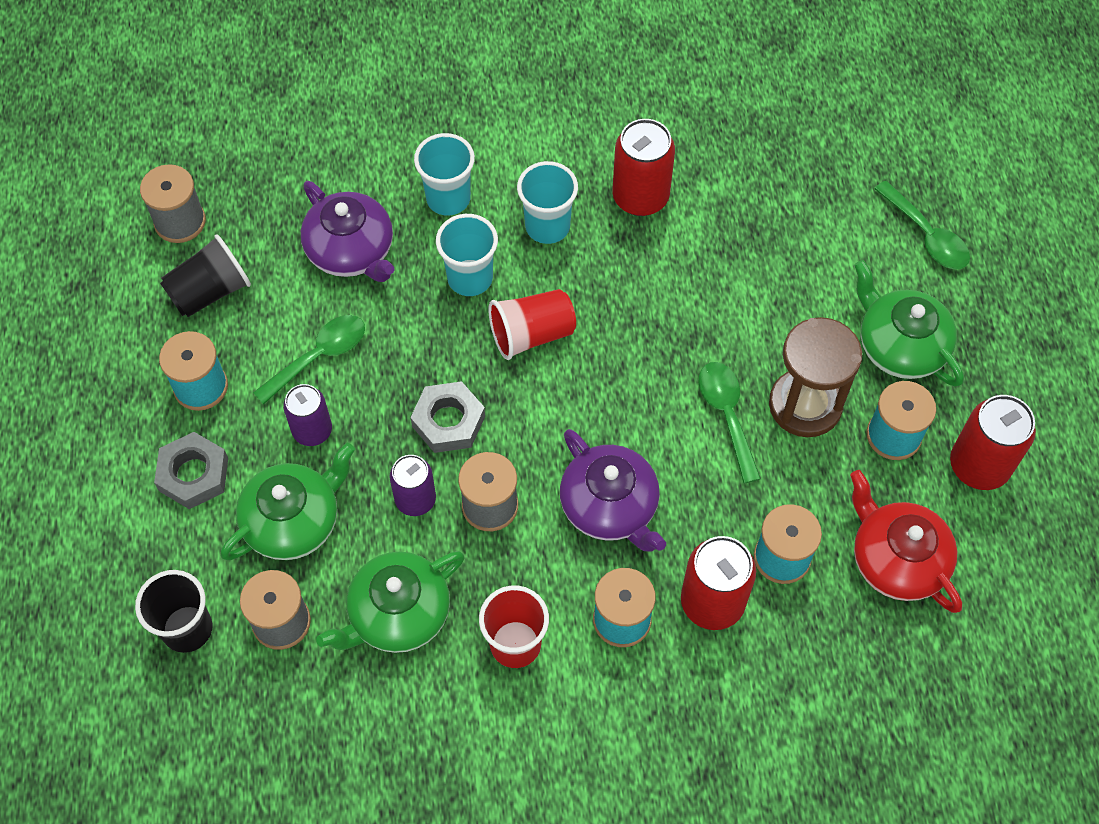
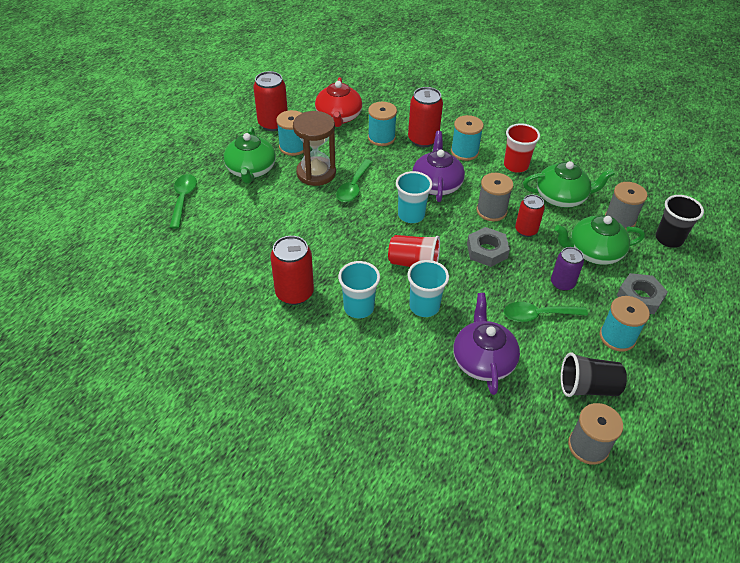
camera: 145 degrees left, 15 degrees down
purple can [389,455,436,516] -> red can [515,194,545,237]
turquoise cup [414,133,475,216] -> turquoise cup moved to [396,171,433,223]

